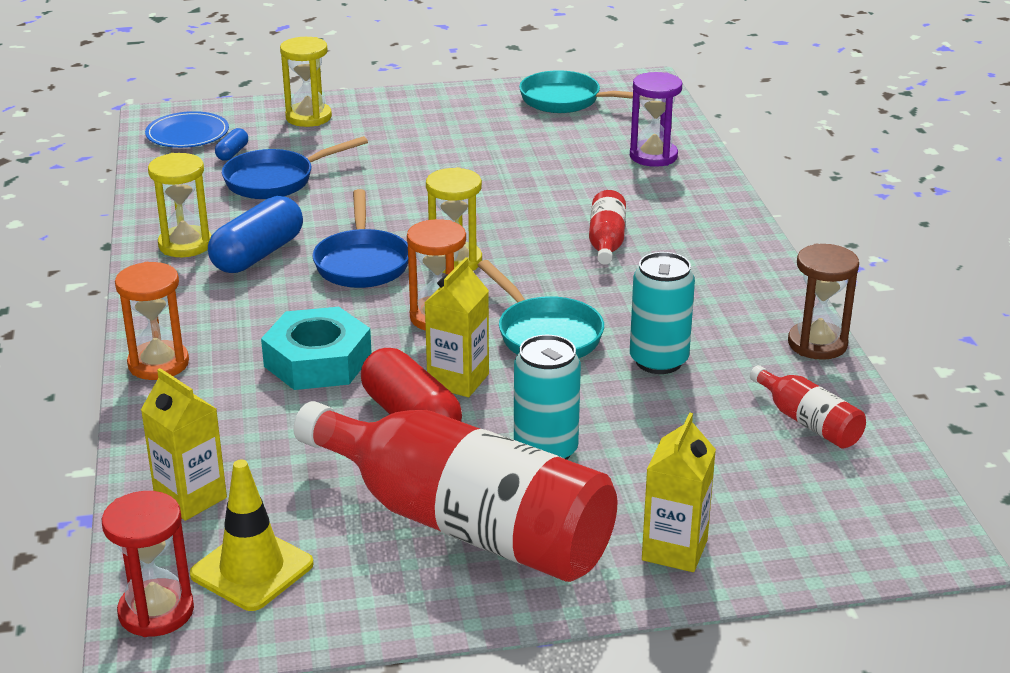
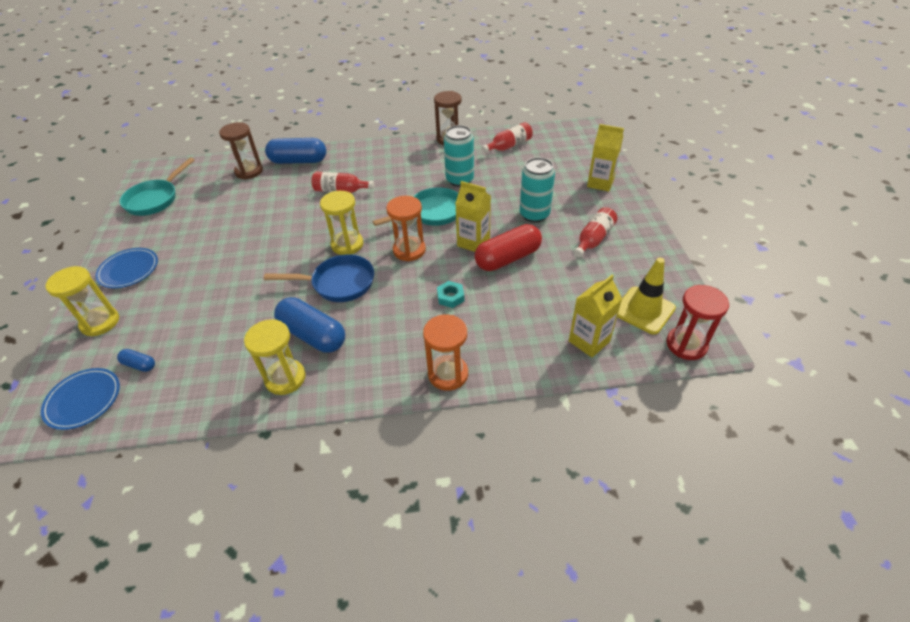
camera: 85 degrees left, 15 degrees up
blue pan [222,136,368,199] -> none
turquoise nut [261,307,372,390] -> turquoise nut [437,281,464,308], size x0.46
red bottle [293,401,617,582] -> red bottle [574,207,618,257], size x0.42
purple hourglass [630,72,682,167] -> brown hourglass [219,122,263,179]
none -> blue plate [95,248,158,288]
none -> blue capsule [265,138,326,164]

